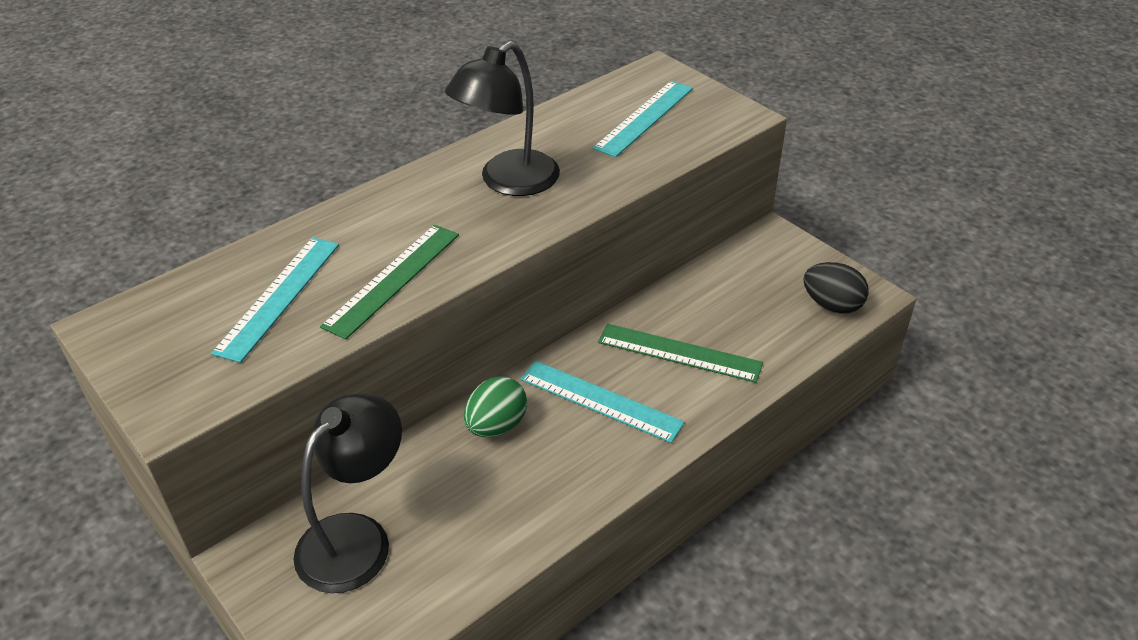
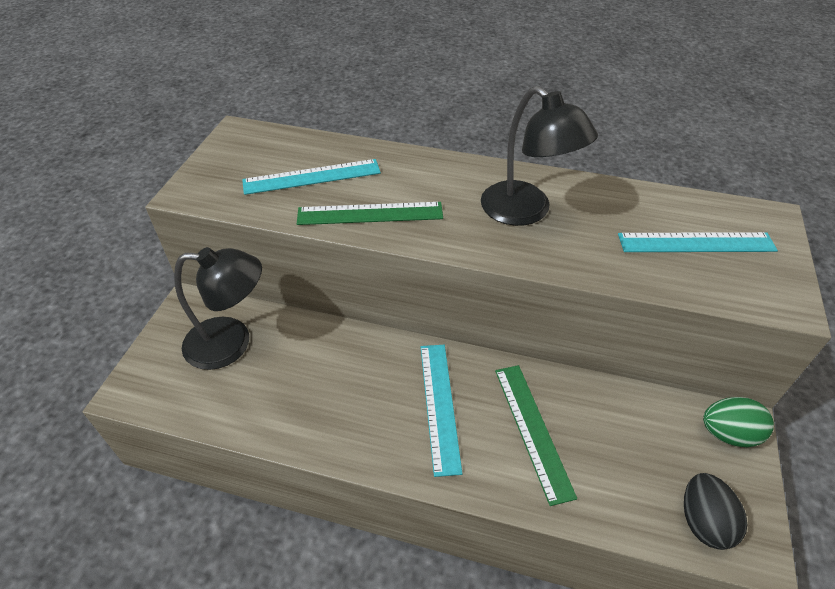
camera: 55 degrees right, 5 degrees up
black lamp [445,41,560,196] -> black lamp turned 135 degrees counterclockwise [481,86,598,226]
green egg [464,376,527,437] -> green egg moved to [703,397,774,447]

